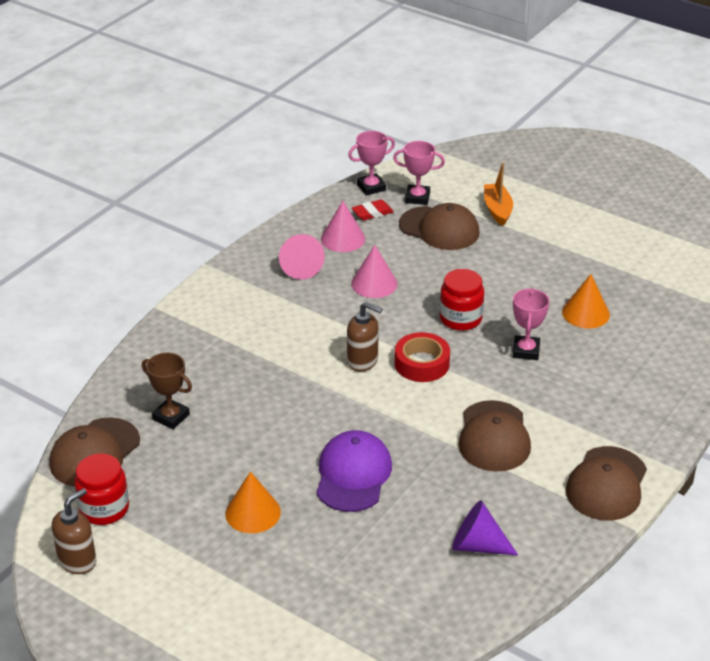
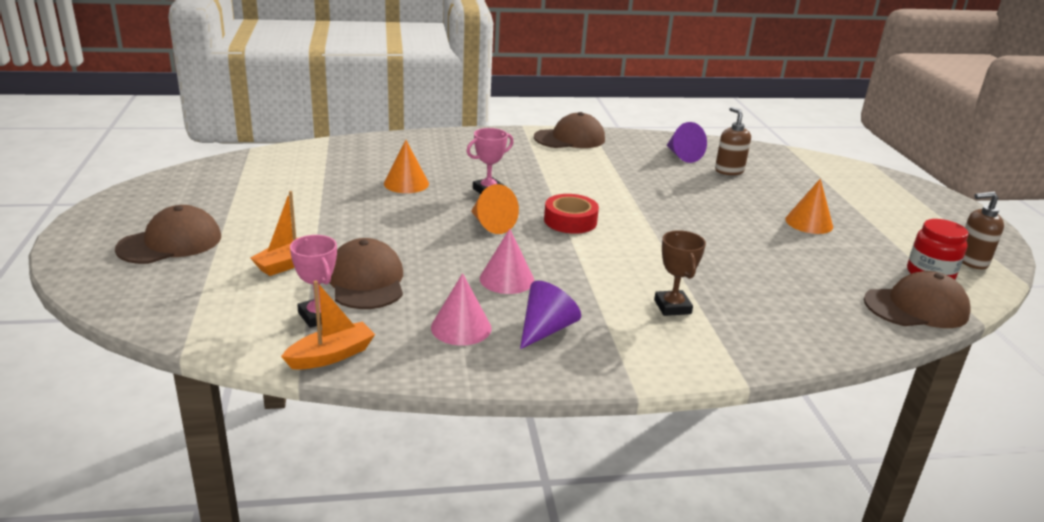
camera: 135 degrees left, 10 degrees down
brown trophy [142,353,192,429] -> brown trophy moved to [654,230,706,316]
pink cone [279,234,325,280] -> purple cone [520,281,581,349]
purple cap [316,430,392,512] -> none
brown soap dispenser [347,302,382,372] -> brown soap dispenser moved to [715,107,751,175]
pink trophy [348,131,395,195] -> orange boat [281,280,375,370]
red eraser [352,199,394,220] -> none
red jar [440,269,484,331] -> orange cone [471,184,519,234]
brown cap [458,400,531,472] -> brown cap moved to [115,205,221,264]

